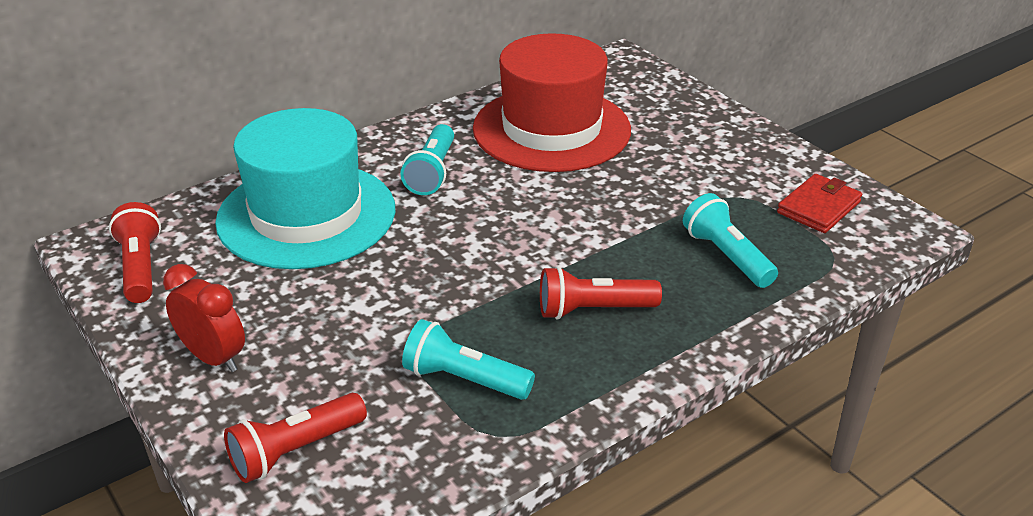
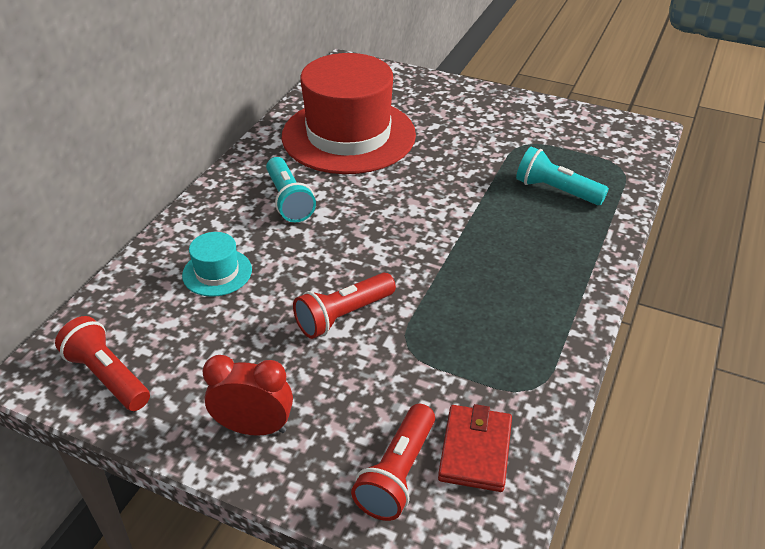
camera: 30 degrees left, 5 degrees up
turquoise hat [215,108,395,269] -> turquoise hat [182,232,252,297], size x0.42
turquoise flashlight [402,319,535,400] -> none
red flashlight [540,266,662,320] -> red flashlight moved to [293,272,396,339]
red wallet [777,174,862,233] -> red wallet moved to [438,404,512,492]

